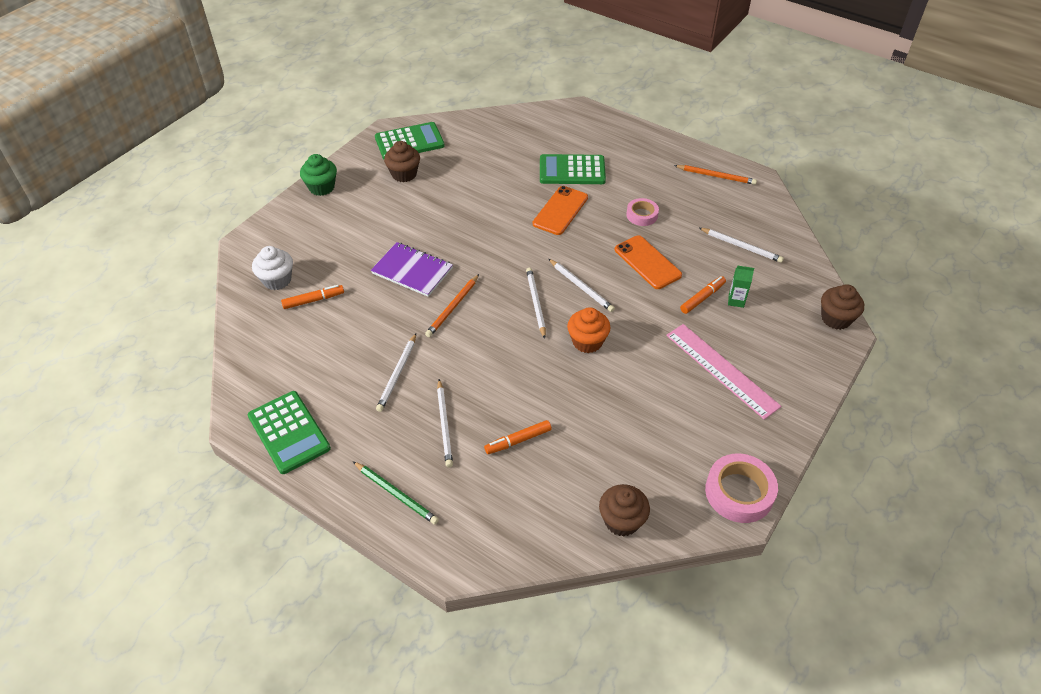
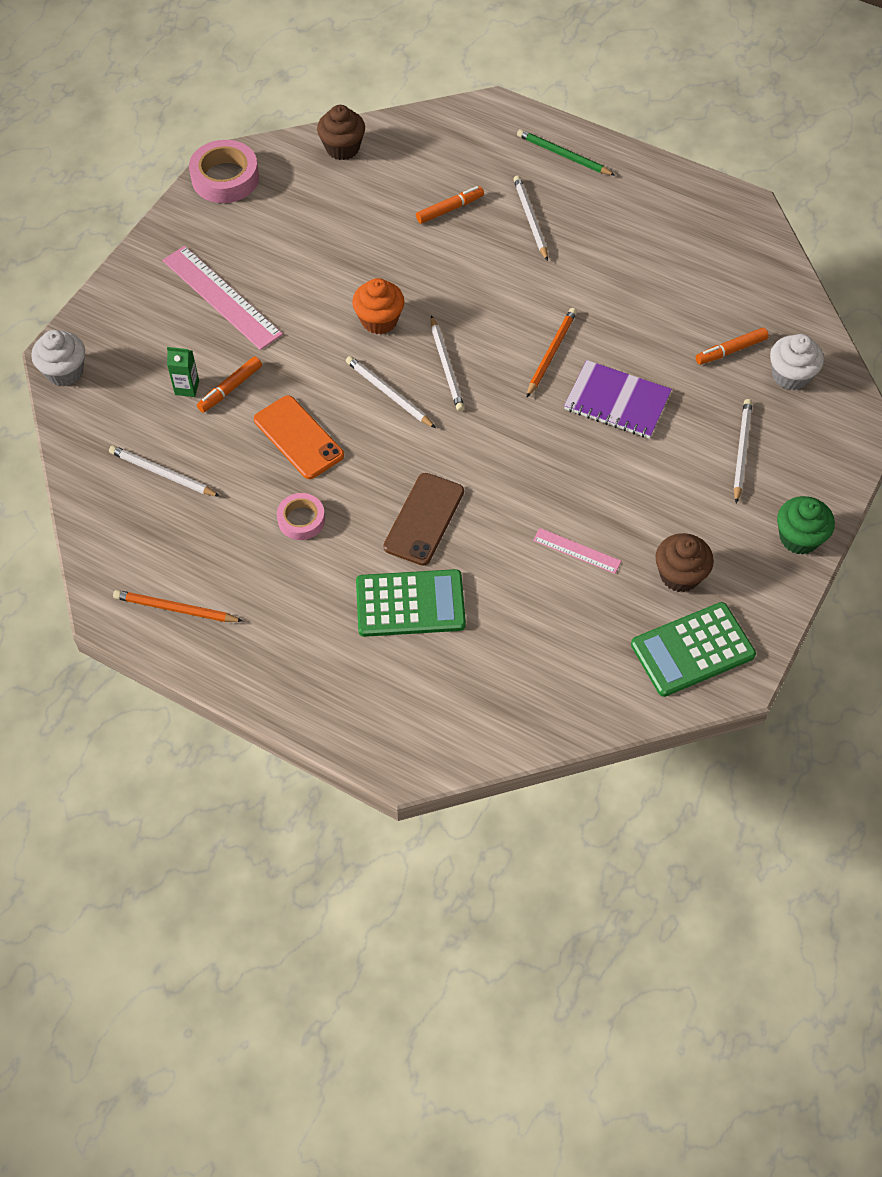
camera: 175 degrees right, 10 degrees up
green calculator [248,391,331,474] -> none
white pencil [376,333,416,412] -> white pencil moved to [734,399,752,504]
orange phone [533,186,588,235] -> brown phone [384,473,464,566]
brown cupcake [821,284,864,330] -> white cupcake [31,330,85,386]
none -> pink ruler [533,528,621,574]

